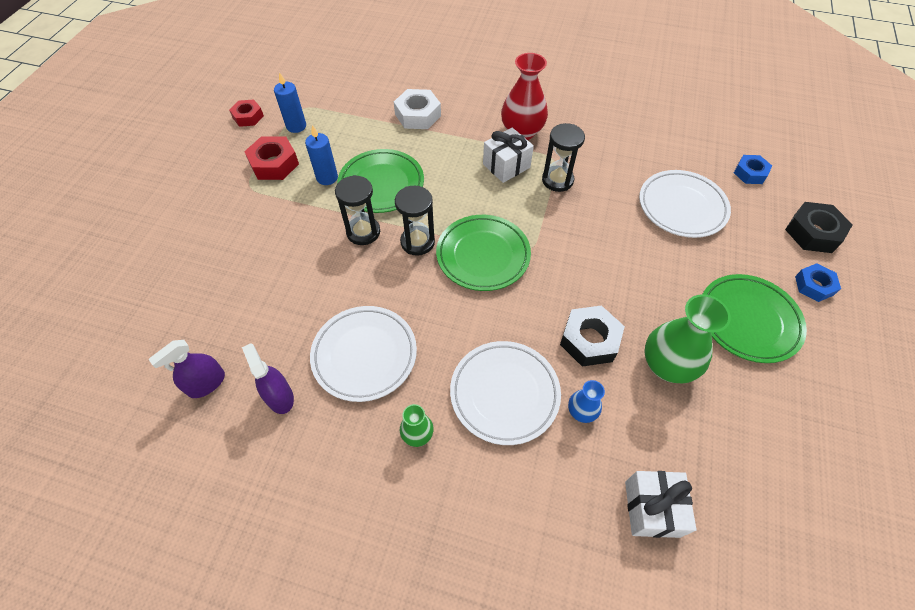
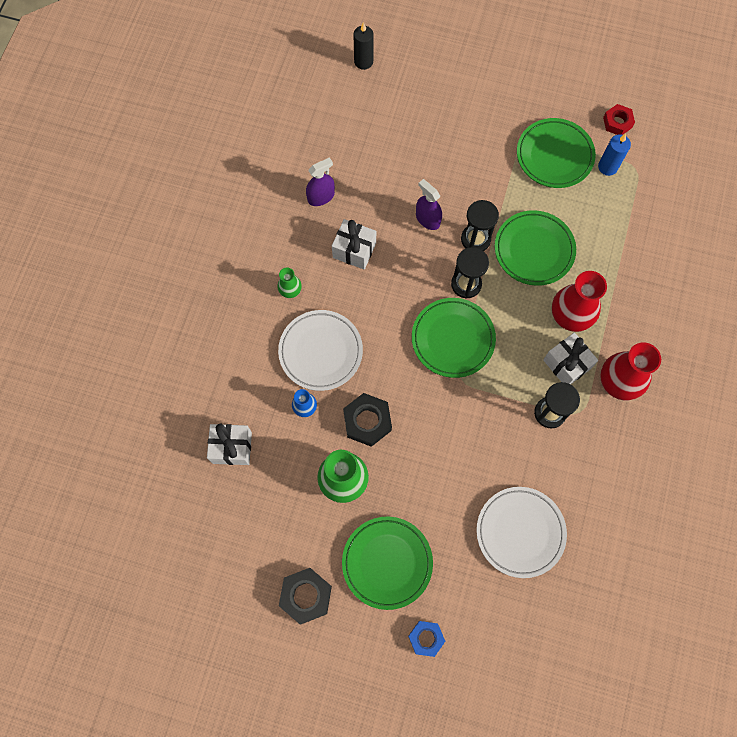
camera: 90 degrees right, 15 degrees up
purple spray bottle [149,340,225,398] -> purple spray bottle moved to [416,179,442,230]
red nut [244,136,299,180] -> green plate [517,118,596,188]
blue candle [305,125,338,185] -> none
white plate [310,306,417,402] -> white gift [332,219,376,270]
white nut [394,89,441,129] -> none
blue nut [734,155,772,184] -> none
black nut [785,202,853,253] -> black nut moved to [279,568,332,624]
none -> black candle [353,22,374,70]
none -> red vase [552,271,607,332]

